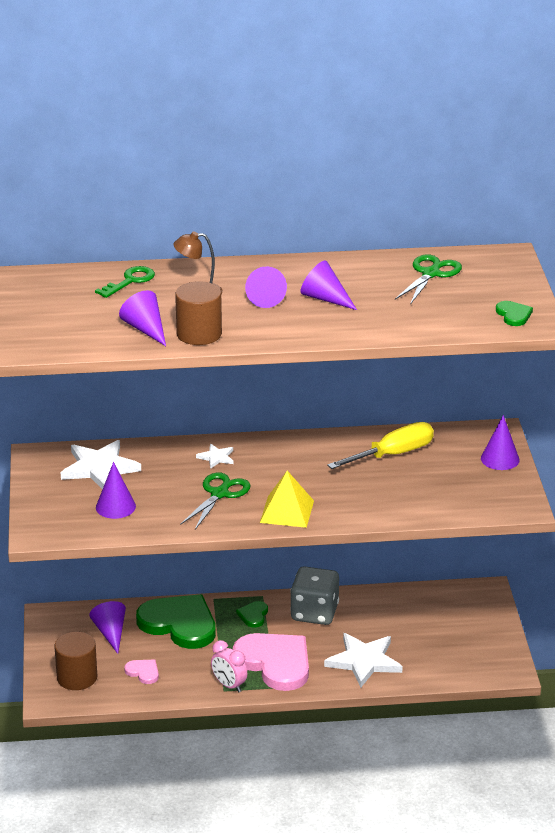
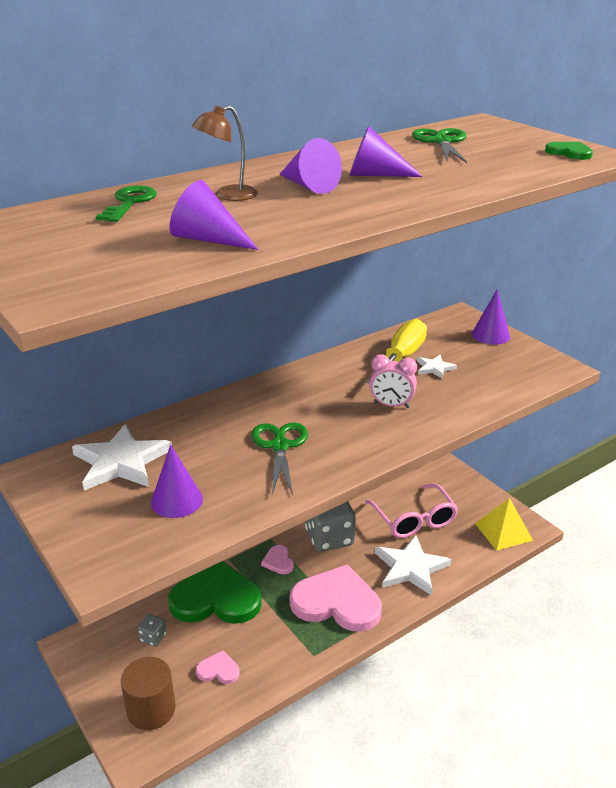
camera: 30 degrees left, 0 degrees up
purple cone [89,601,126,654] -> grey dice [137,614,167,647]
brown cylinder [175,281,222,345] -> none
white star [196,444,234,469] -> white star moved to [417,355,457,379]
pink clock [211,640,247,692] -> pink clock moved to [369,354,417,408]
green heart [236,601,268,628] -> pink heart [261,545,294,574]
yellow pyramid [260,471,314,528] -> yellow pyramid moved to [475,498,533,551]
none -> pink glasses [365,484,458,538]

